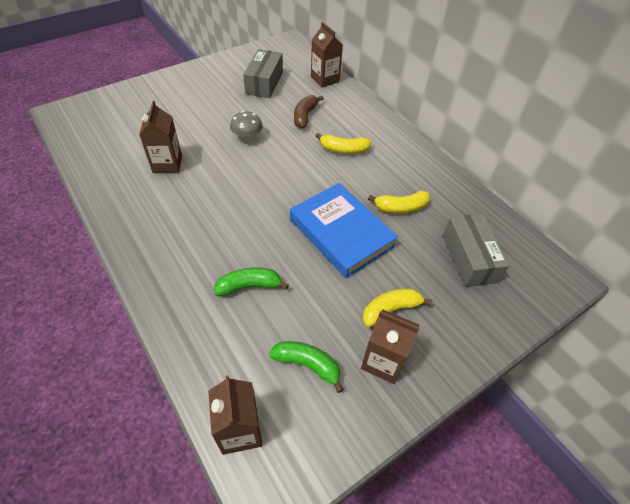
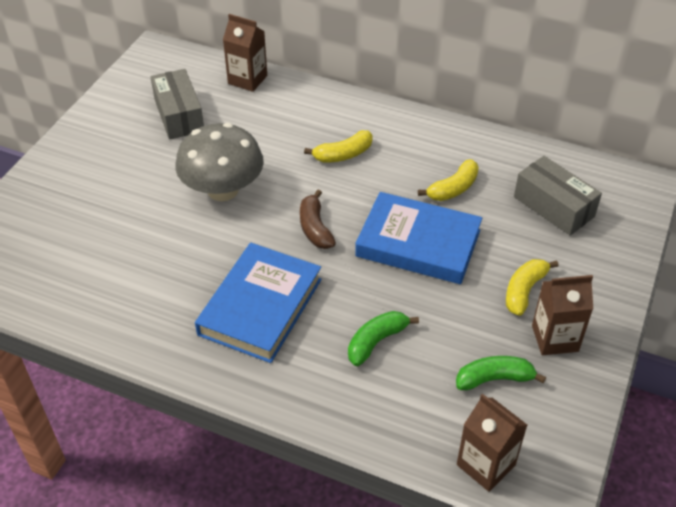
camera: 30 degrees left, 5 degrees down
brown carton [139,101,182,173] -> none
grey mushroom [230,111,263,141] -> grey mushroom [175,123,264,201], size x1.99
brown banana [294,95,324,129] -> brown banana moved to [300,190,336,249]
none -> blue book [195,243,322,363]

